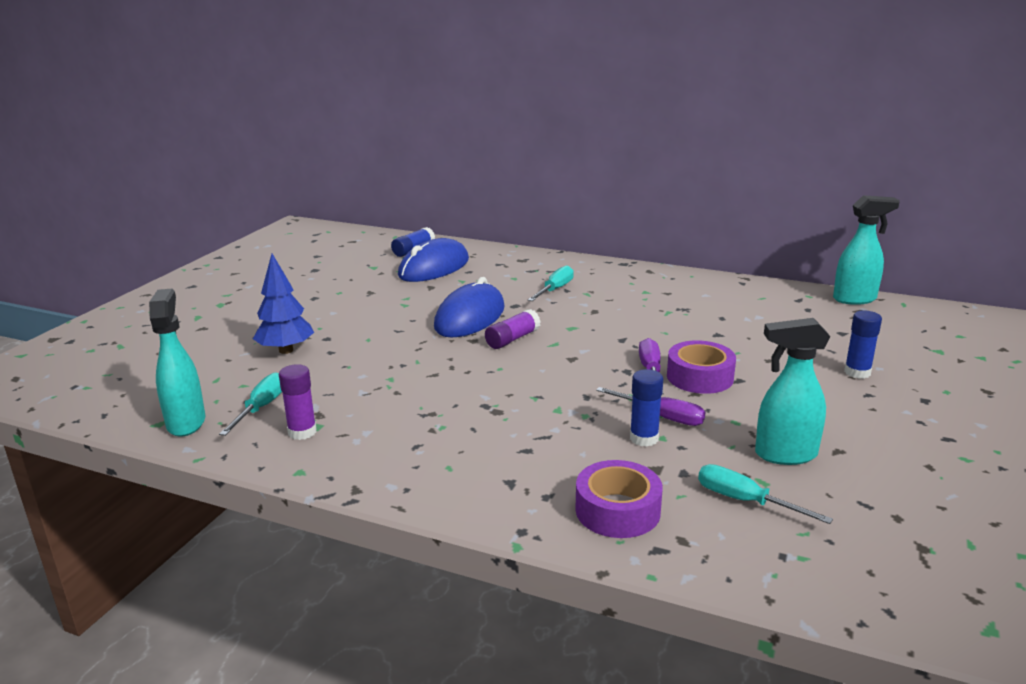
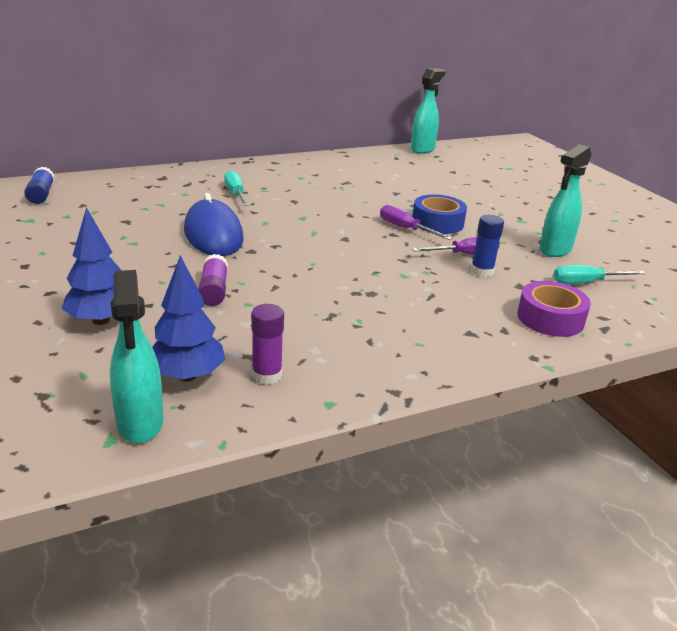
camera: 50 degrees left, 5 degrees up
turquoise spray bottle [149,289,205,437] -> turquoise spray bottle turned 135 degrees counterclockwise [110,270,163,443]
turquoise screwdriver [219,372,282,436] -> blue tree [152,255,225,382]
blue mouse [398,238,469,282] -> none
purple glue stick [485,309,541,349] -> purple glue stick moved to [198,254,228,306]
purple tape [667,340,736,394] -> blue tape [413,194,467,234]
blue glue stick [844,311,882,379] -> none

